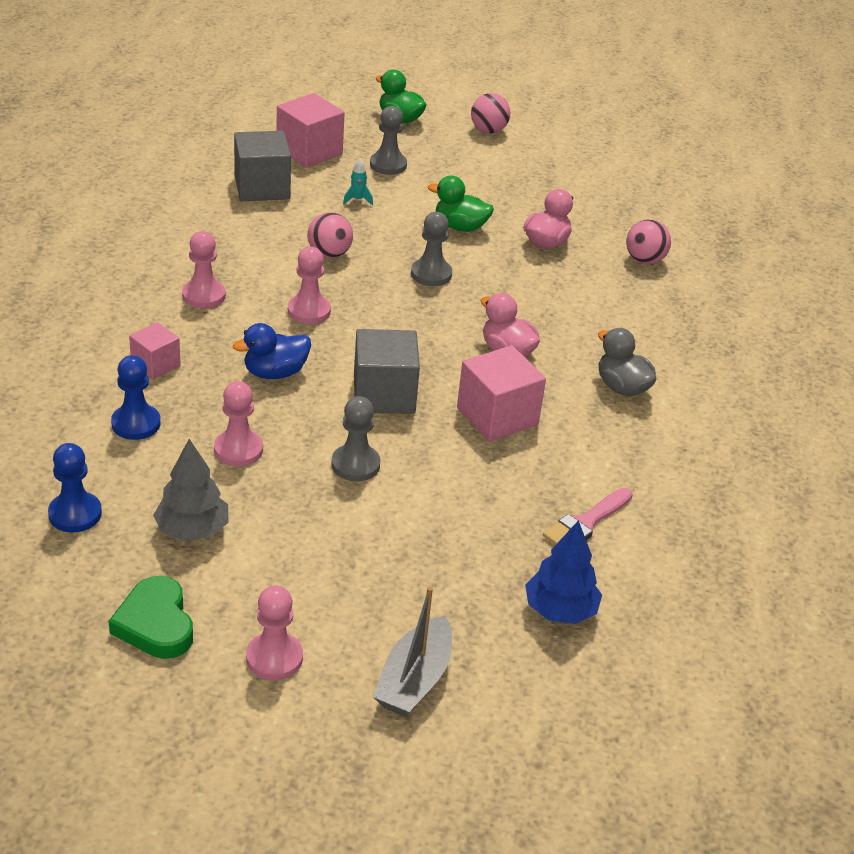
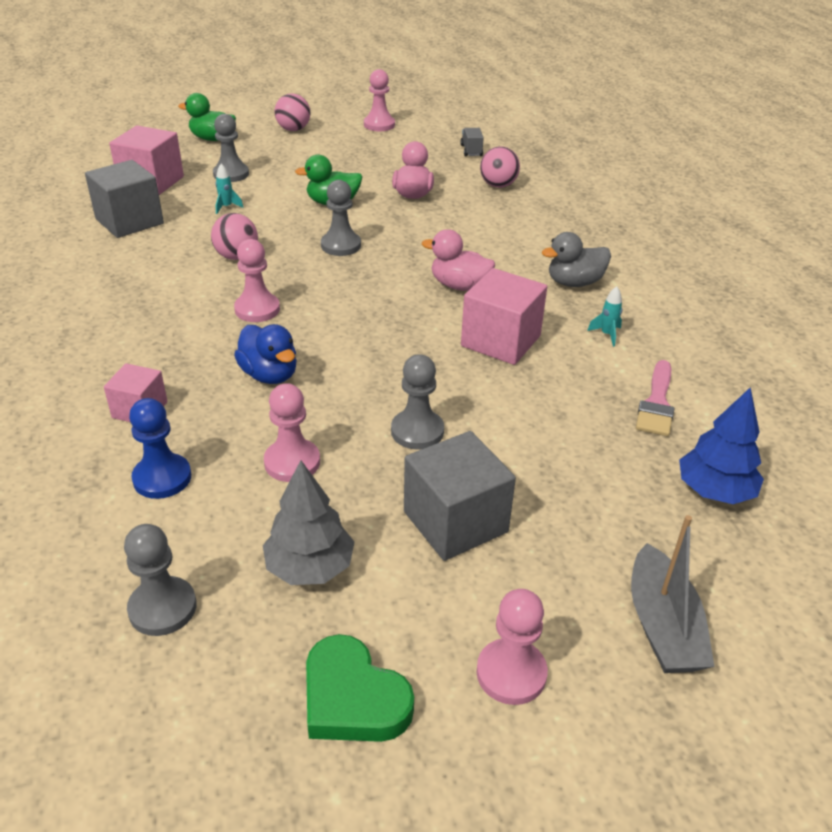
camera: 25 degrees left, 0 degrees up
blue pawn [48,443,102,533] -> grey pawn [124,524,196,636]
pink pawn [182,231,226,309] -> pink pawn moved to [364,69,395,131]
blue duck [233,323,311,379] -> blue duck turned 75 degrees counterclockwise [234,324,297,384]
grey cube [354,329,420,414] -> grey cube moved to [404,431,516,561]
grey duck [598,328,656,396] -> grey duck turned 45 degrees counterclockwise [542,232,611,287]
none -> grey truck [460,128,484,156]
none -> turquoise rocket [587,286,622,347]

